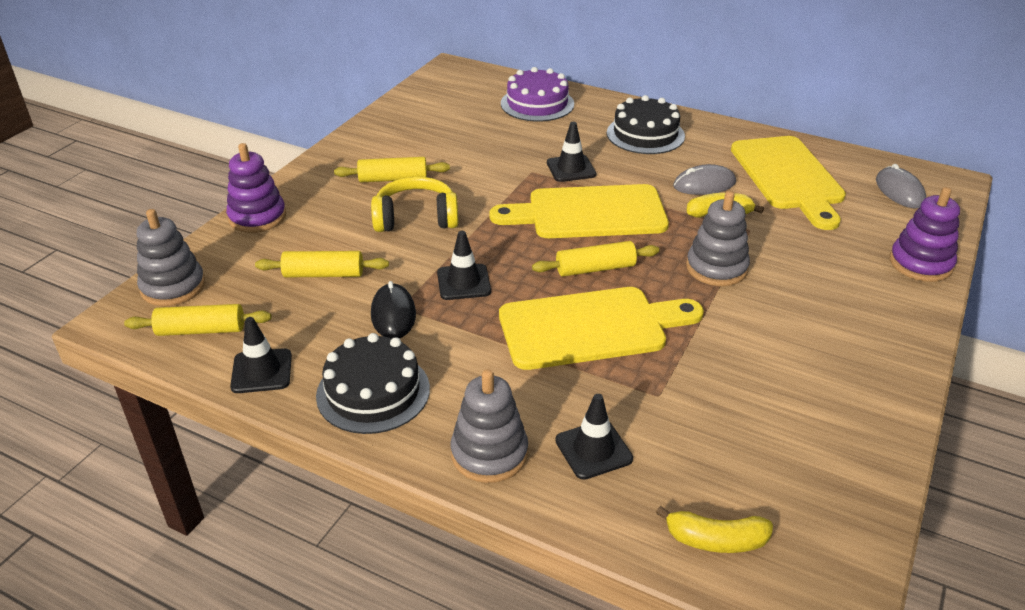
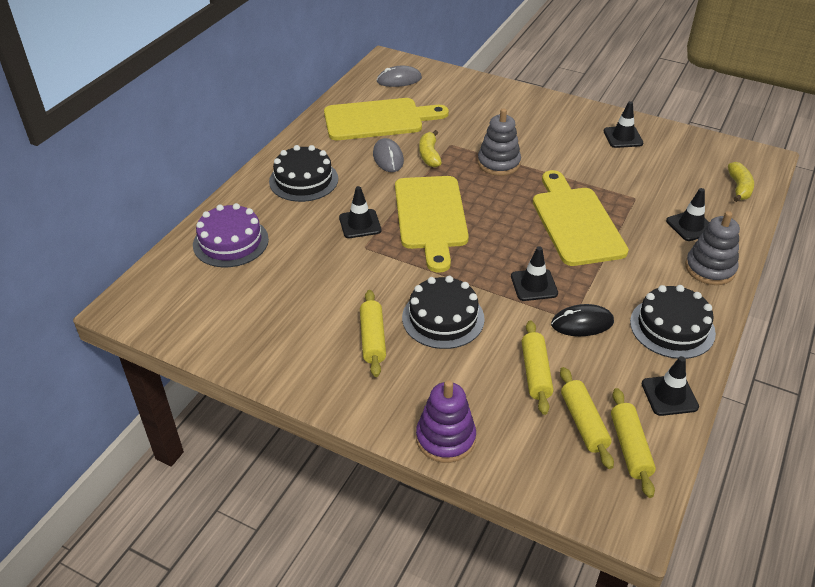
camera: 90 degrees left, 5 degrees up
grey stacking toy [137,209,205,306] -> none
yellow headphones [371,177,458,232] -> black cake [402,276,485,349]
yellow rolling pin [532,241,659,277] -> yellow rolling pin moved to [560,367,614,469]
purple stacking toy [890,187,960,282] -> none
none -> black traffic cone [604,101,643,148]

